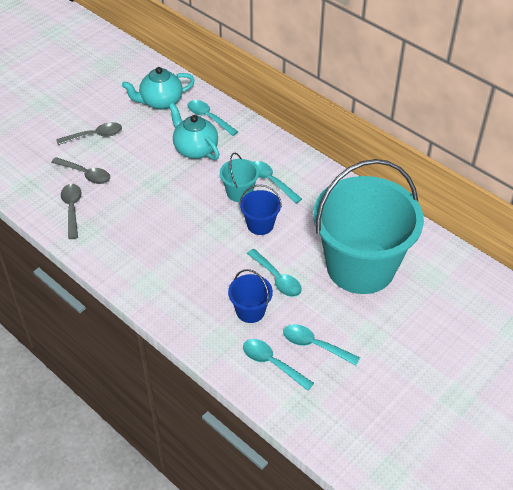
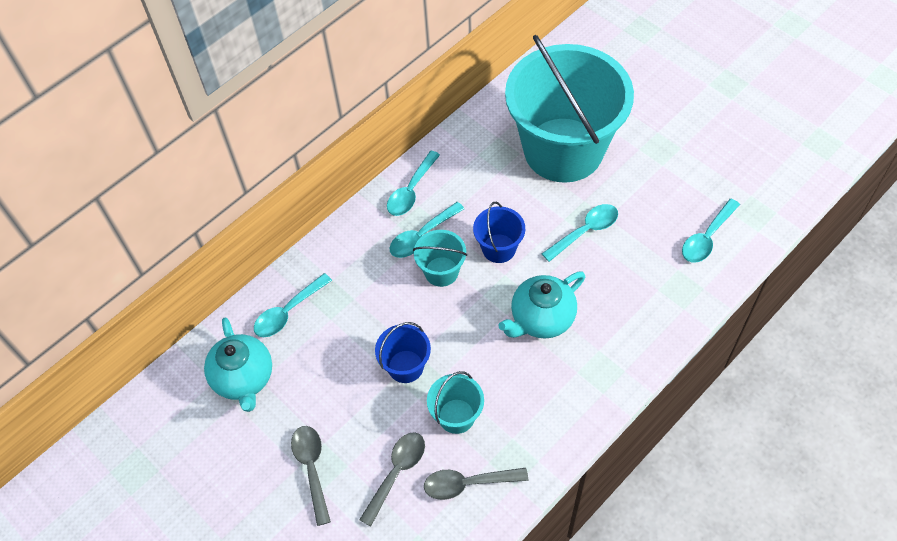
camera: 85 degrees left, 10 degrees up
turquoise teapot [169,103,220,160] -> turquoise teapot moved to [498,271,585,339]
blue bucket [228,269,273,323] -> blue bucket moved to [375,322,431,383]
turquoise spoon [283,324,360,365] -> turquoise spoon moved to [387,151,440,216]
none -> turquoise bucket [427,371,484,434]

